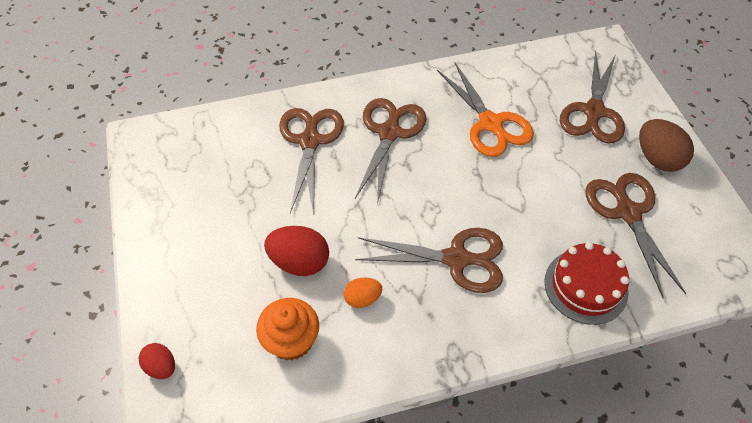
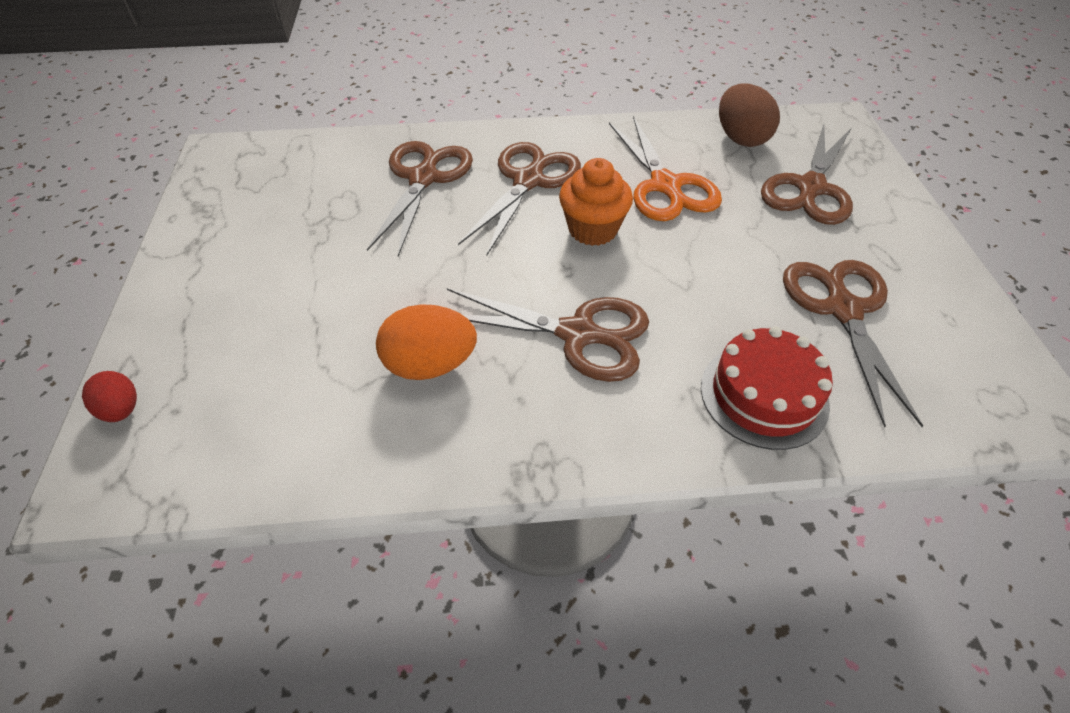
camera: 10 degrees right, 5 degrees down
orange cupcake [256,298,319,361] -> orange cupcake moved to [559,158,633,246]
red egg [264,226,329,276] -> none
orange egg [344,277,382,308] -> orange egg [376,304,477,380], size x1.71
brown egg [639,119,694,172] -> brown egg moved to [719,83,780,147]

